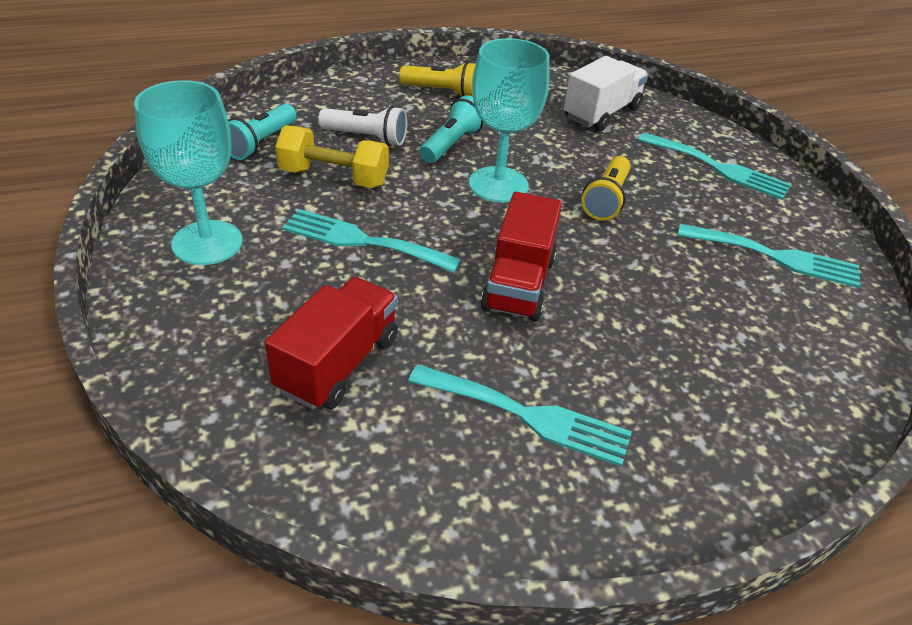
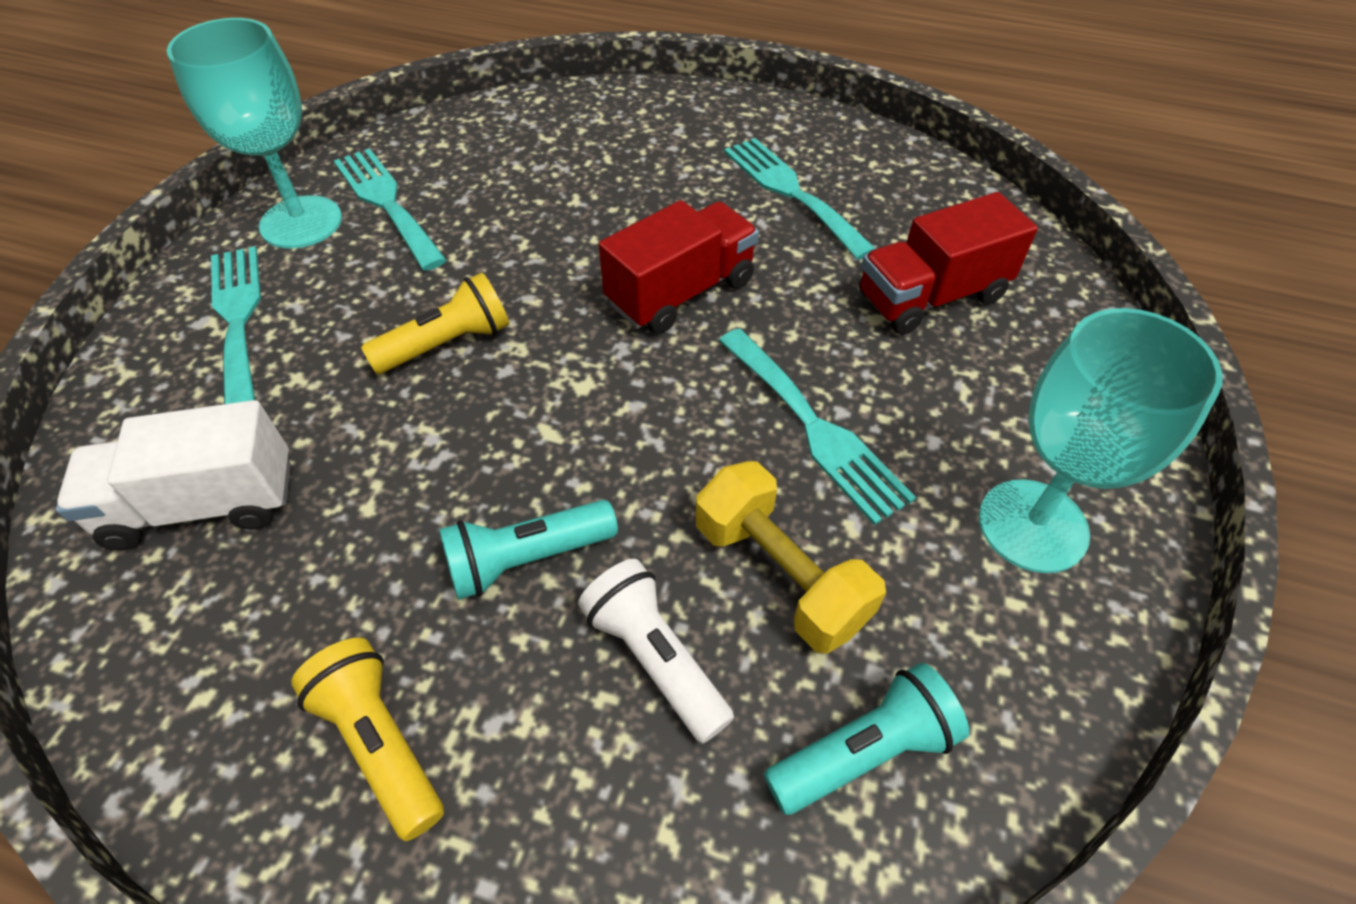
camera: 140 degrees left, 10 degrees up
turquoise goblet [469,38,550,203] -> turquoise goblet moved to [167,18,342,249]

